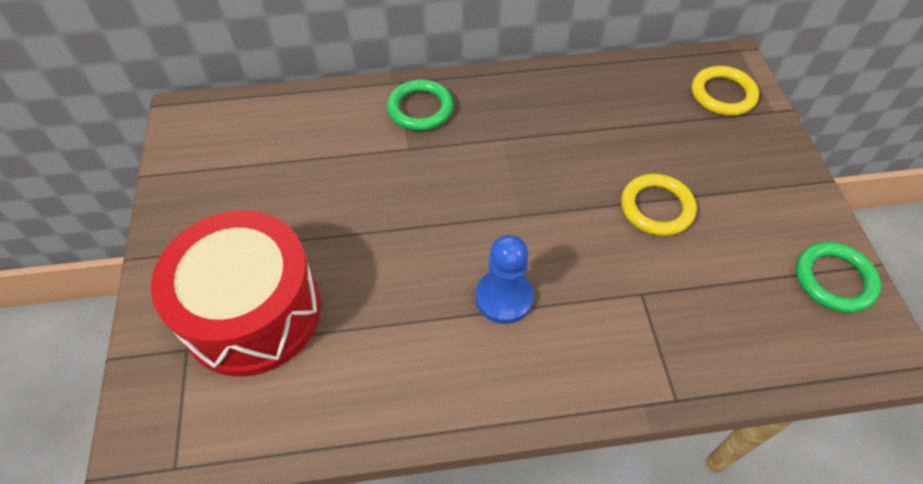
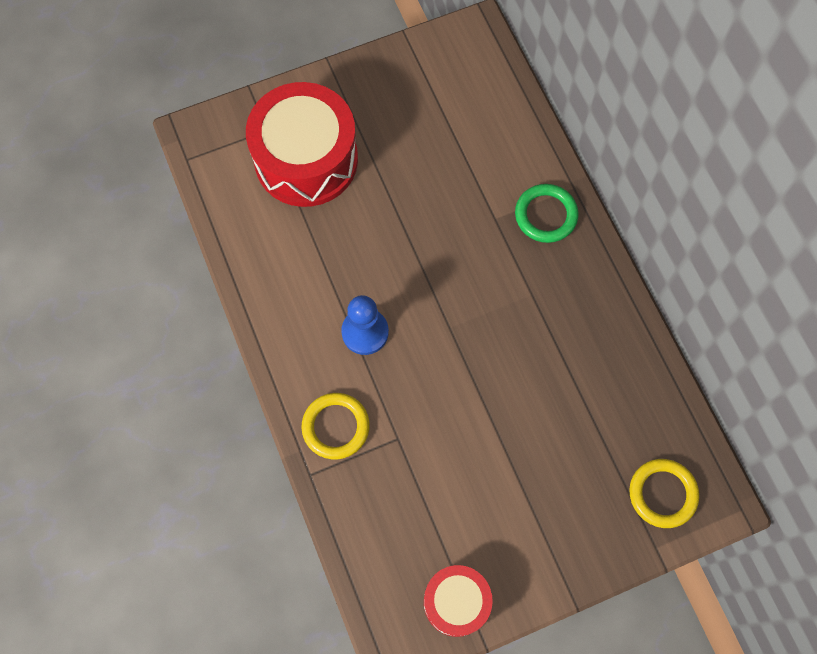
camera: 75 degrees right, 15 degrees up
yellow ring [621,174,697,236] -> yellow ring moved to [302,393,370,459]
green ring [796,242,881,313] -> red drum [424,565,493,637]

